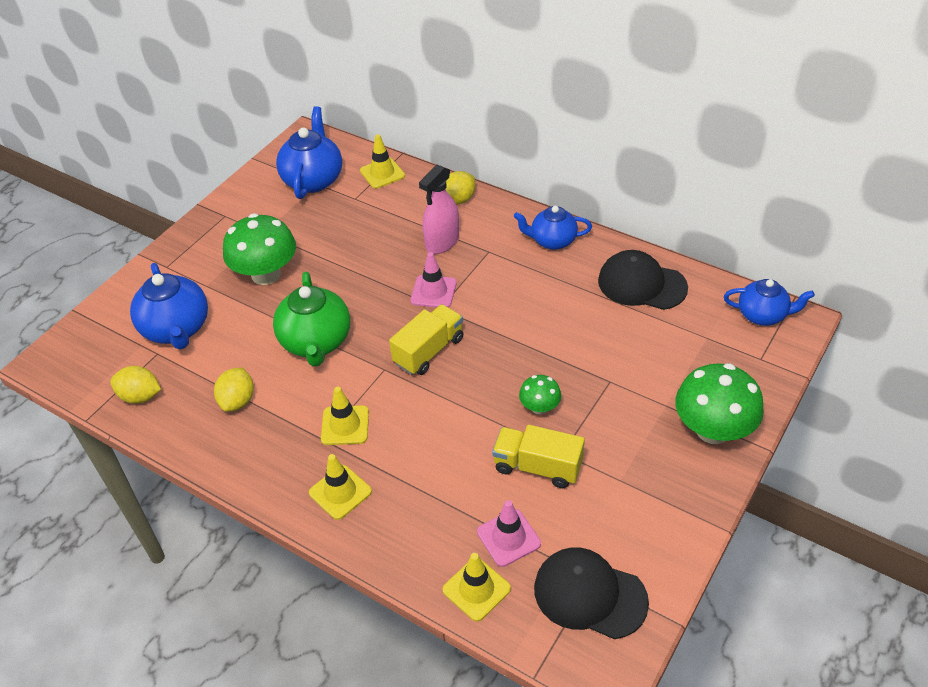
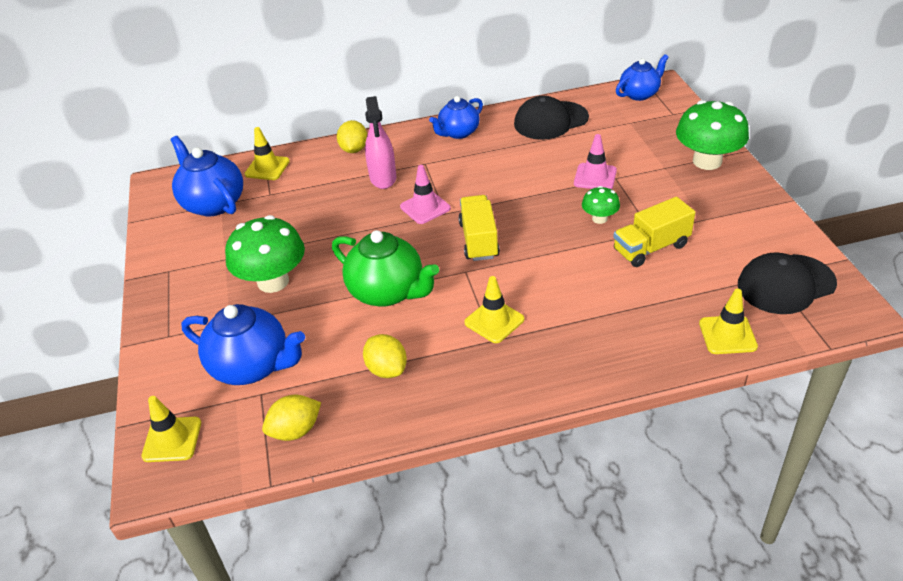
camera: 45 degrees left, 5 degrees down
yellow traffic cone [309,454,372,520] -> yellow traffic cone moved to [141,396,201,462]
pink traffic cone [477,500,541,567] -> pink traffic cone moved to [574,134,617,189]

